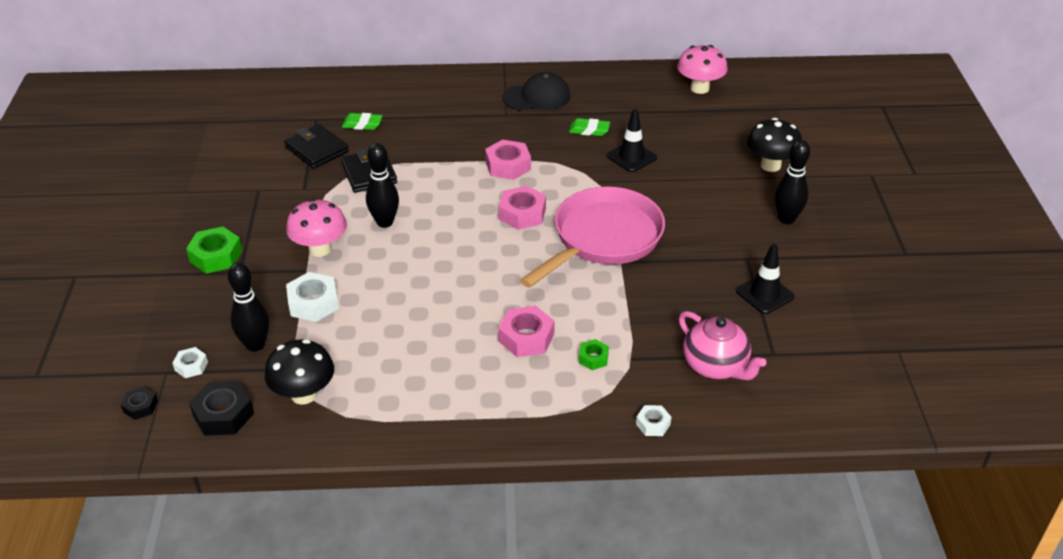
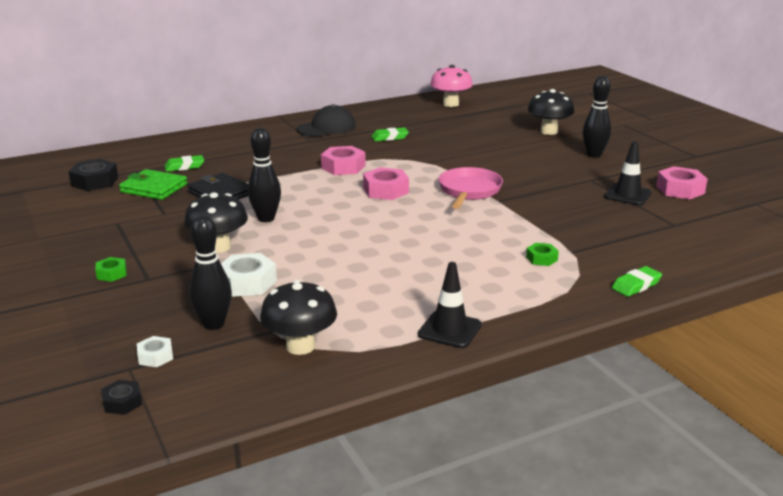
camera: 25 degrees left, 15 degrees down
green nut [186,227,243,274] -> green nut [95,257,127,282], size x0.57
black nut [189,381,254,436] -> black nut moved to [69,159,118,191]
black wallet [284,124,349,168] -> green wallet [119,169,187,200]
pink mushroom [286,199,347,257] -> black mushroom [184,192,248,253]
pink nut [498,306,555,357] -> pink nut moved to [656,166,708,199]
pink pan [520,187,665,288] -> pink pan [439,167,503,209], size x0.64
black traffic cone [607,109,657,172] -> black traffic cone moved to [418,262,482,348]
white nut [636,405,671,436] -> green eraser [612,266,662,297]
pink teapot [679,311,766,380] -> none

